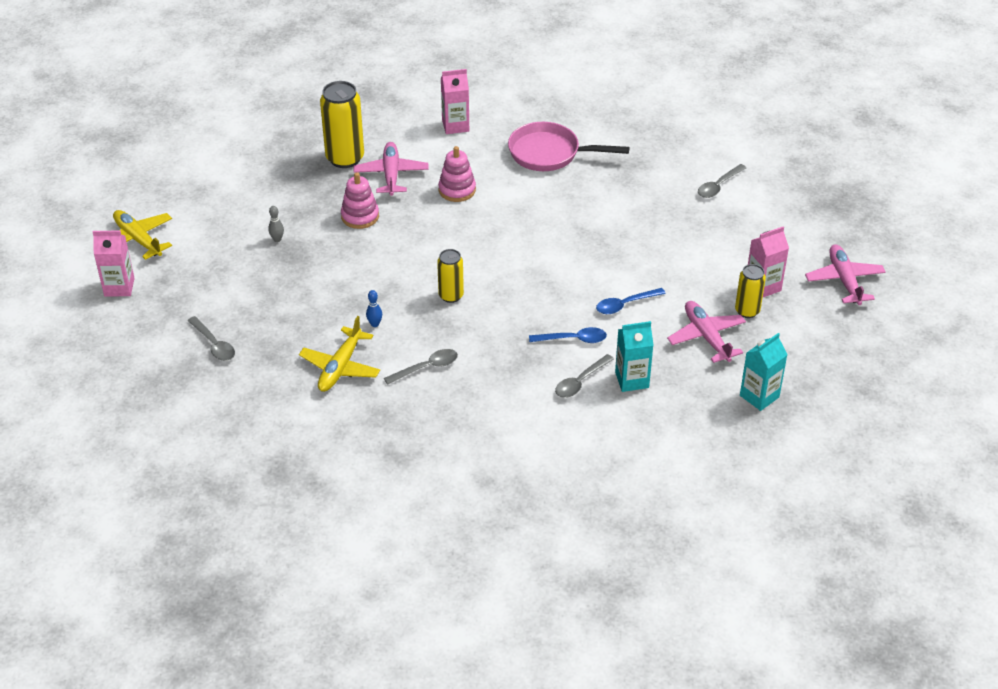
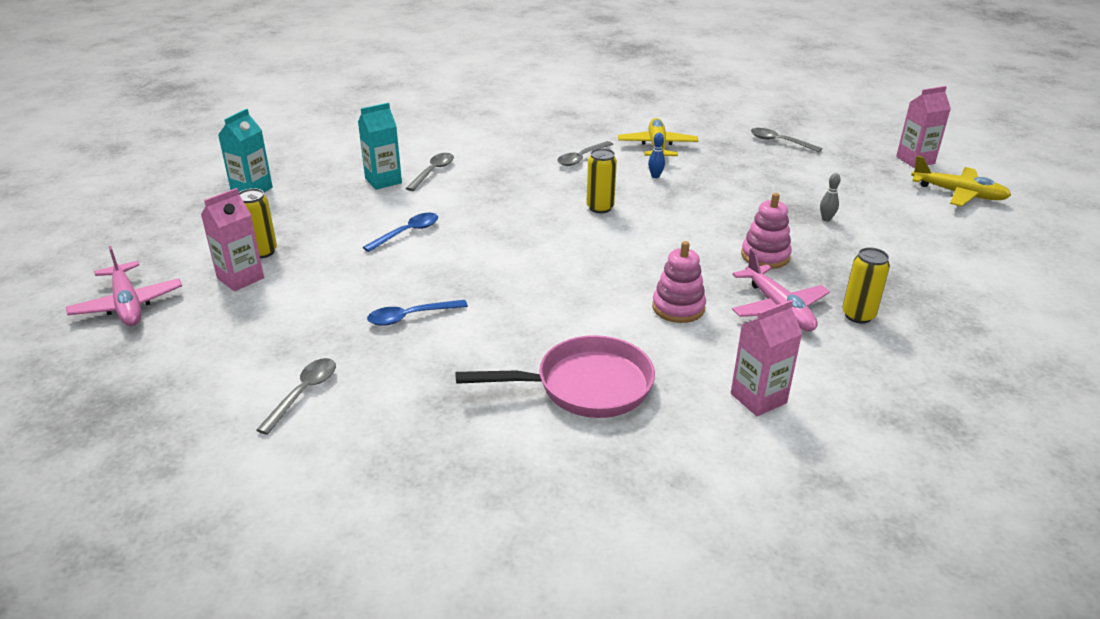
camera: 160 degrees right, 10 degrees down
yellow can [320,81,364,168] -> yellow can [842,247,890,324], size x0.59
blue spoon [529,327,607,343] -> blue spoon moved to [367,300,468,326]
pink plane [667,301,746,363] -> none

